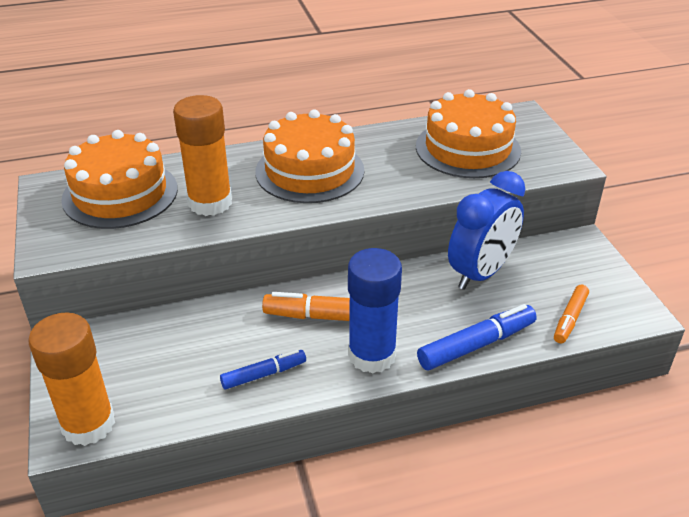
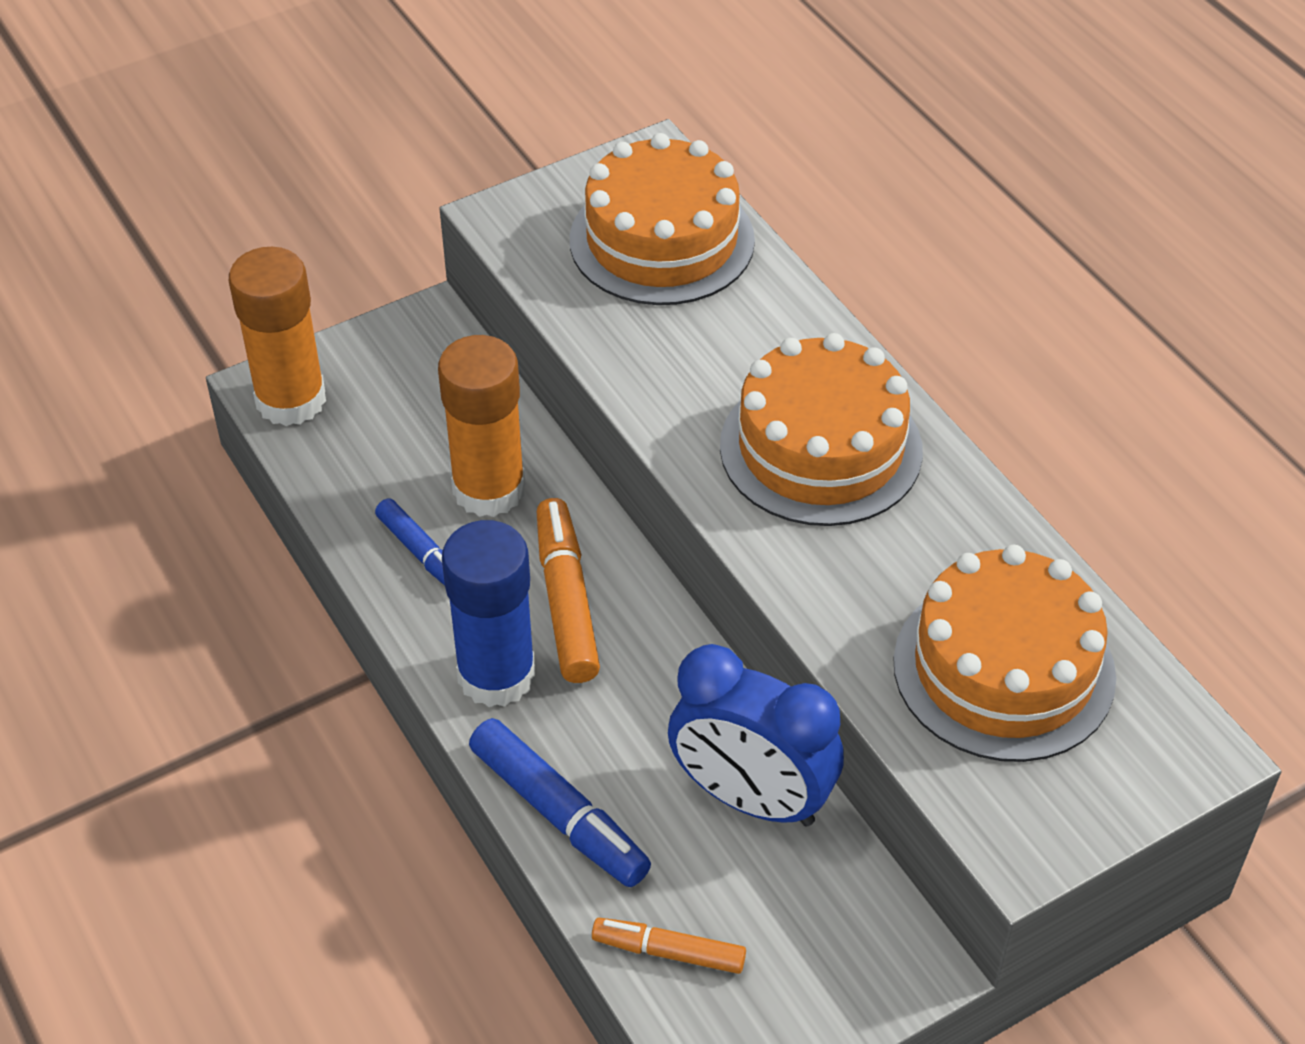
camera: 75 degrees right, 10 degrees up
orange glue stick [173,95,232,216] -> orange glue stick moved to [438,335,526,517]

